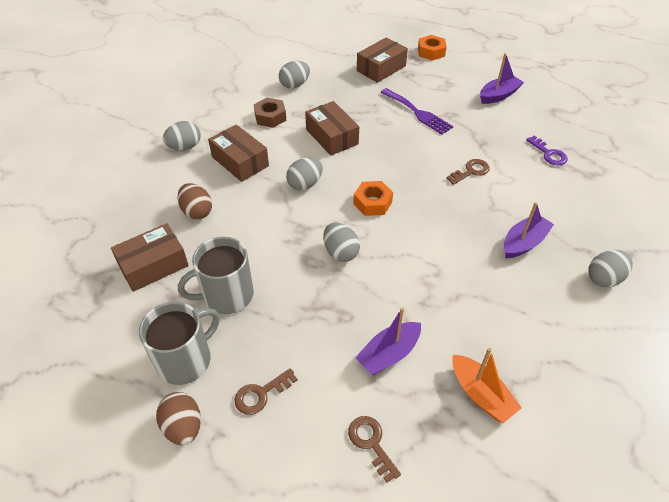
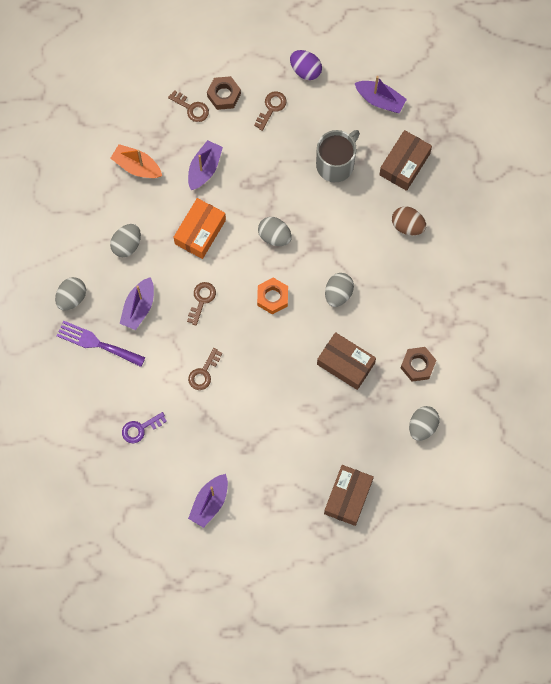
camera: 155 degrees right, 25 degrees up
grey mug [139,302,219,385] -> none
brown egg [156,392,201,445] -> purple egg [290,50,322,80]
grey egg [163,121,201,150] -> grey egg moved to [110,224,141,257]
brown box [208,125,269,182] -> none
purple fork [380,88,453,135] -> purple fork moved to [57,321,146,367]
orange nut [418,35,447,61] -> none
purple key [526,136,568,166] -> purple key turned 60 degrees counterclockwise [122,412,167,443]
none -> orange box [174,198,226,259]
none -> brown key [187,282,216,326]
none -> brown nut [207,76,241,110]
none -> purple boat [355,76,407,113]

